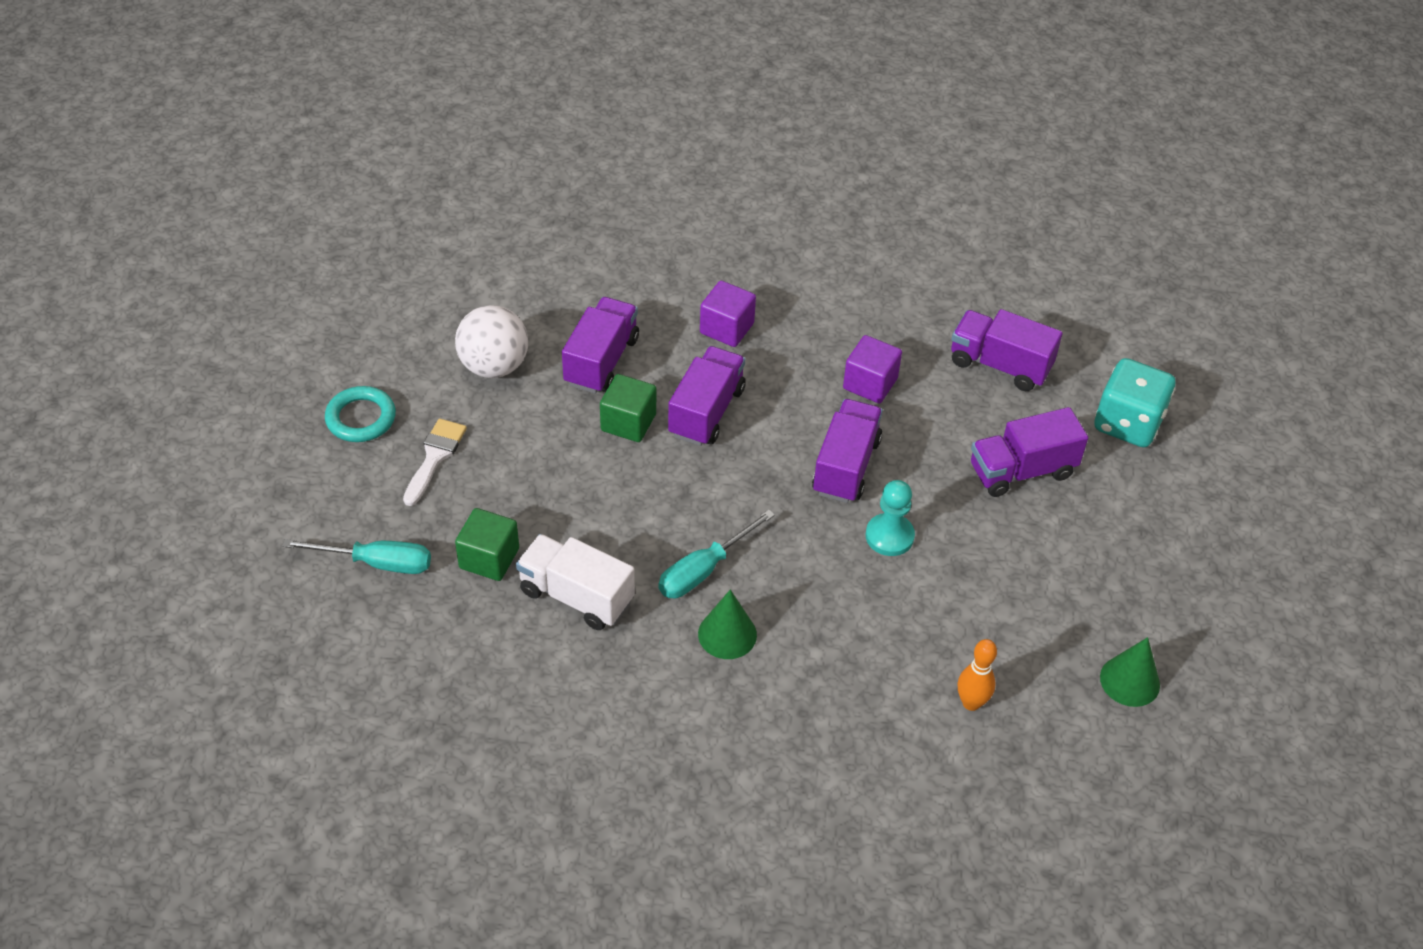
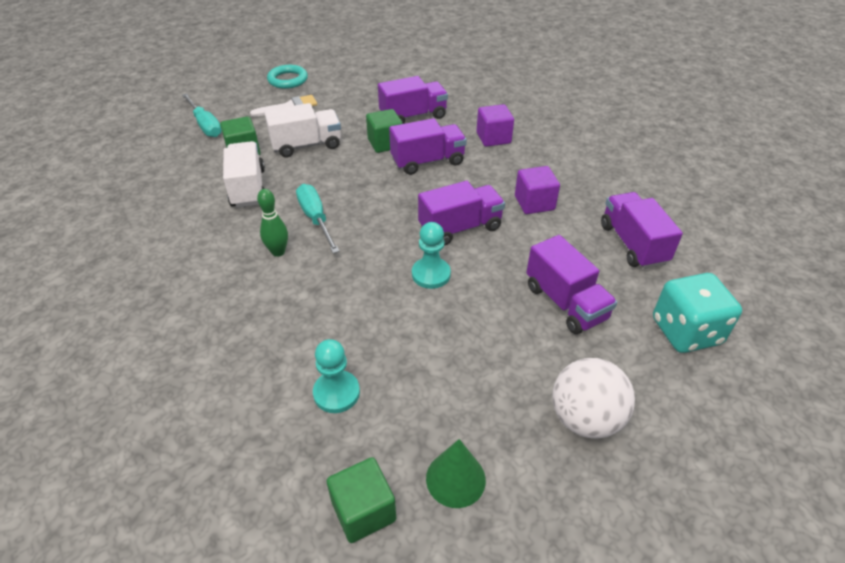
camera: 50 degrees right, 5 degrees down
white ball [455,305,528,378] -> white ball moved to [552,358,635,439]
turquoise screwdriver [658,510,775,598] -> turquoise screwdriver turned 60 degrees clockwise [296,184,340,253]
green cone [698,590,757,659] -> green bowling pin [257,189,288,257]
orange bowling pin [958,639,997,711] -> turquoise pawn [313,339,360,413]
purple truck [971,407,1088,497] -> purple truck turned 150 degrees counterclockwise [526,235,617,334]
none -> white truck [264,103,341,157]
none -> green cube [327,457,396,543]

